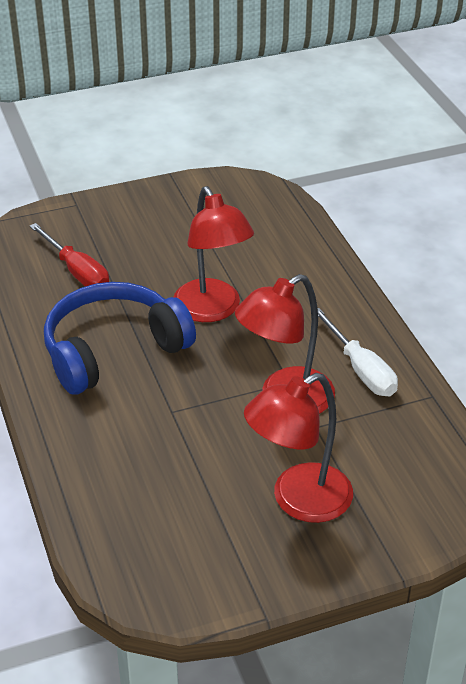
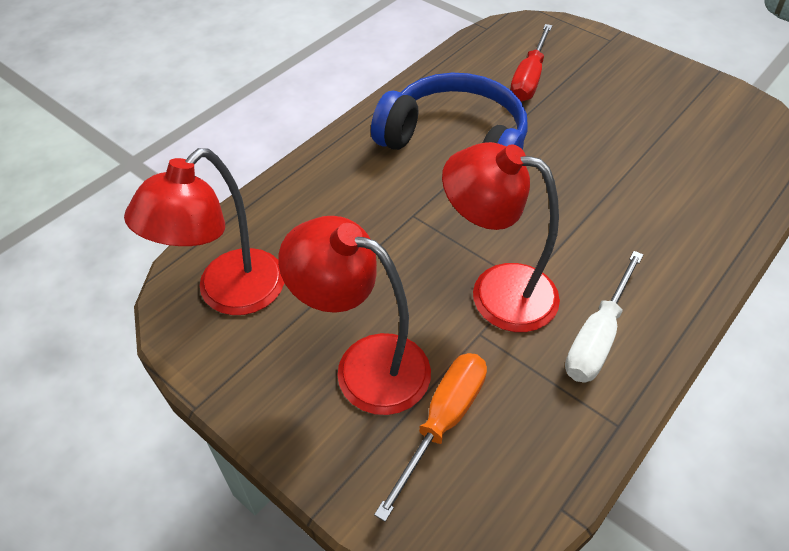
camera: 60 degrees right, 10 degrees up
red lamp [174,186,254,322] -> red lamp moved to [124,148,284,315]
none -> orange screwdriver [374,353,487,522]

